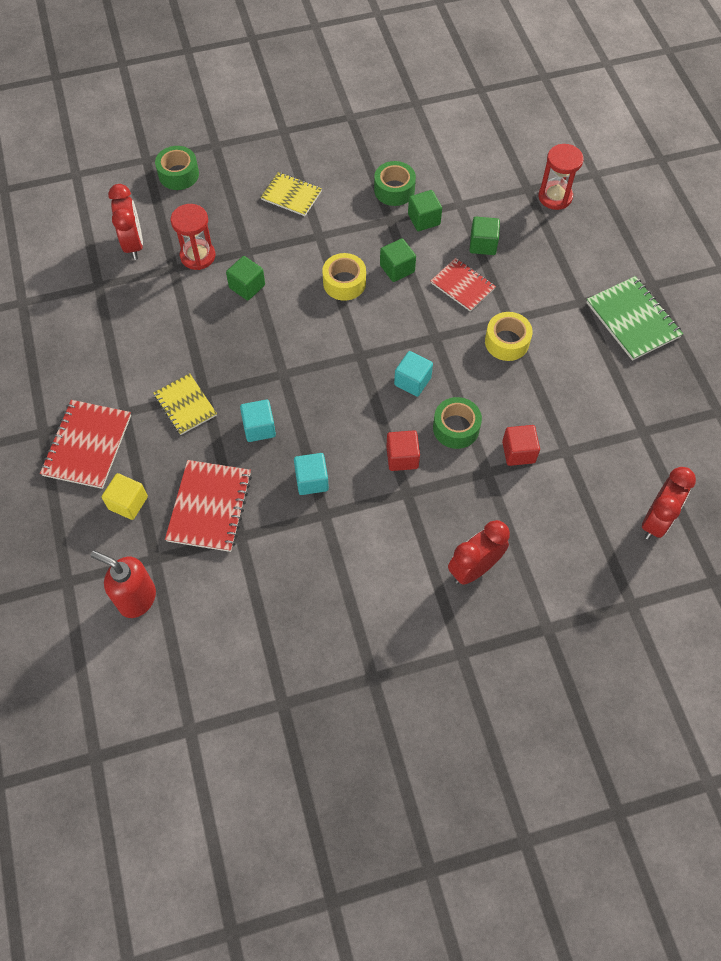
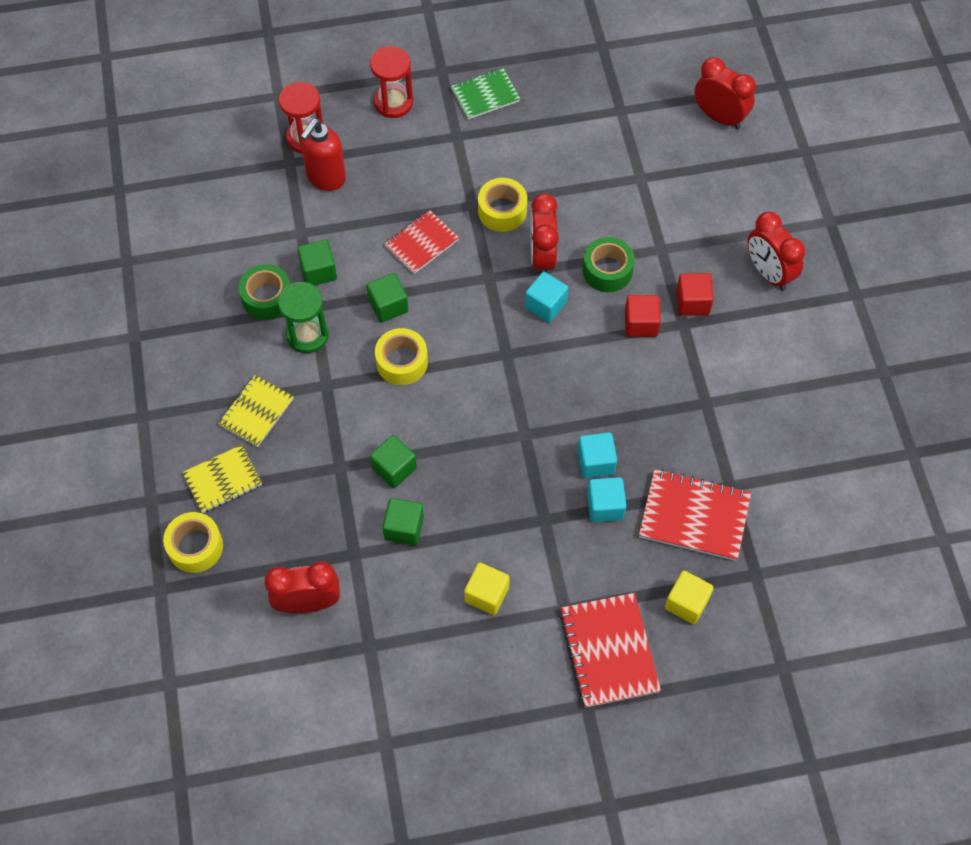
camera: 85 degrees left, 0 degrees up
red notebook [40,400,131,489] -> red notebook turned 60 degrees clockwise [560,593,661,708]
red soap dispenser [91,551,156,618] -> red soap dispenser moved to [300,119,346,191]
yellow notebook [153,373,217,435] -> yellow notebook moved to [182,445,262,513]
green tape [155,146,199,190] -> yellow tape [163,512,223,573]
red hourglass [171,204,215,270] -> red hourglass moved to [370,46,413,118]
turquoise cube [294,453,329,495] -> turquoise cube moved to [587,477,627,522]
green cube [469,217,500,255] -> green cube moved to [382,498,424,546]
red cube [502,425,540,466] -> red cube moved to [676,273,714,316]
green notebook [586,276,683,361] -> green notebook [451,68,520,119], size x0.67
none -> green hourglass [278,282,329,353]
none -> yellow cube [464,563,510,615]
none -> red clock [531,193,559,273]

